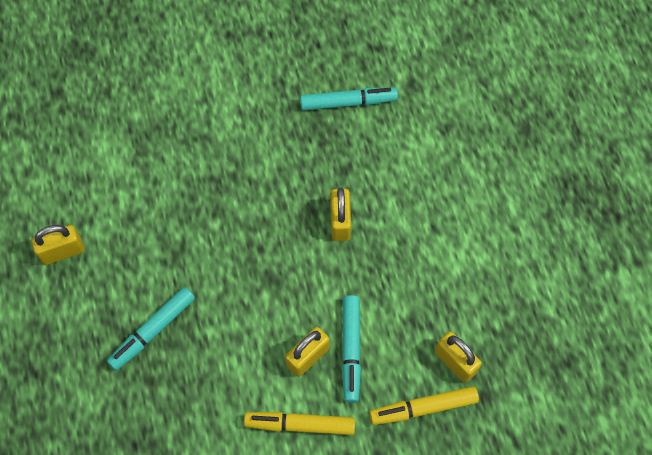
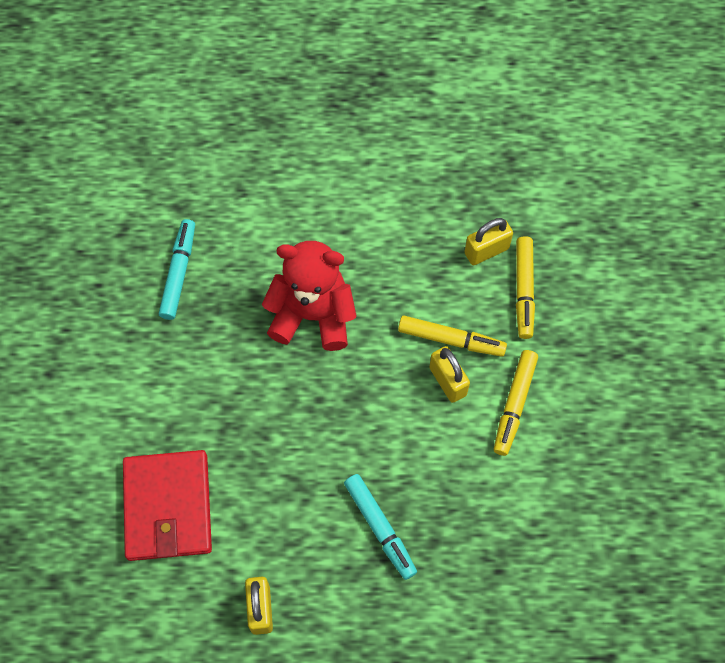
camera: 75 degrees left, 0 degrees up
yellow padlock [330,188,351,241] -> red teddy bear [262,241,357,351]
turquoise marker [342,295,361,403] -> yellow marker [398,316,507,357]
none -> red wallet [123,450,212,561]

